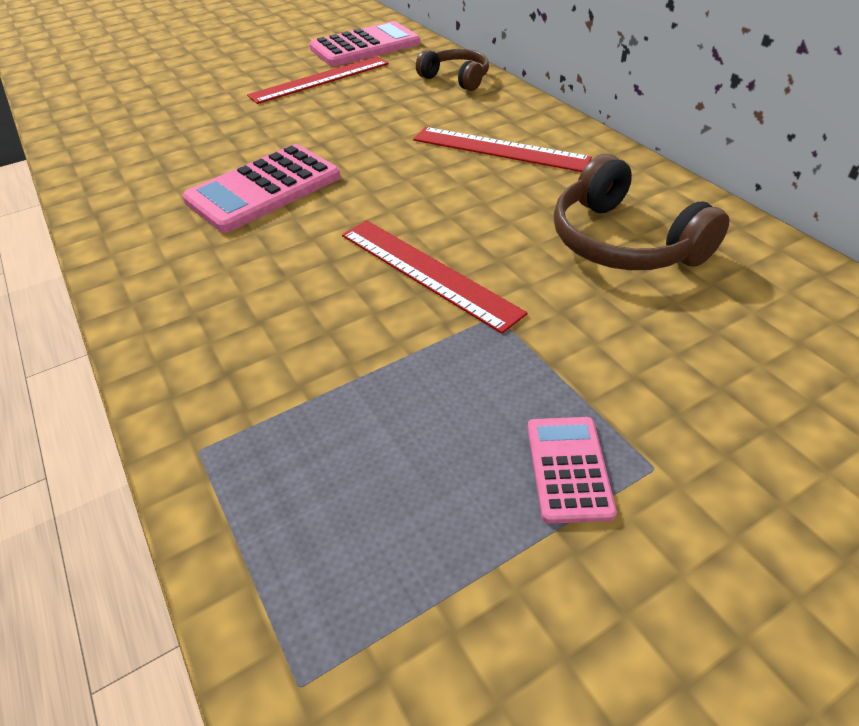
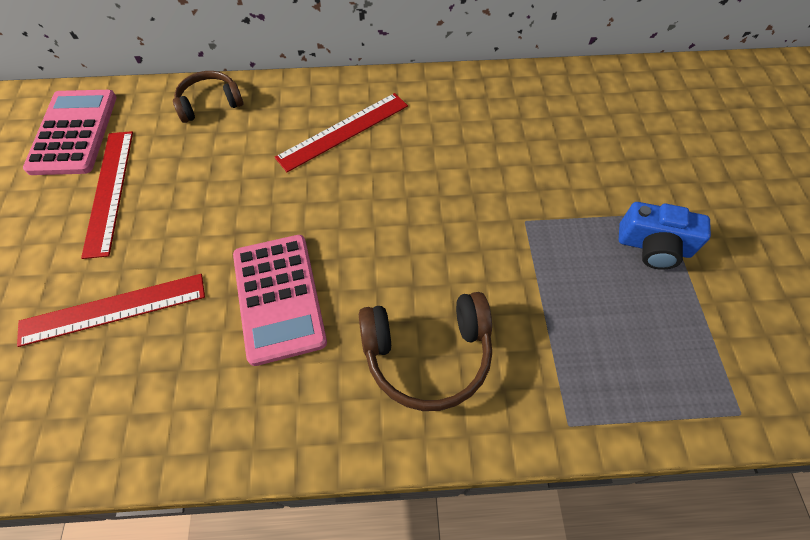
camera: 65 degrees left, 15 degrees up
red ruler [342,220,528,334] -> red ruler moved to [17,274,205,347]
pink calculator [527,417,617,524] -> blue camera [619,202,711,270]
brown headphones [554,154,730,270] -> brown headphones moved to [359,292,492,411]

